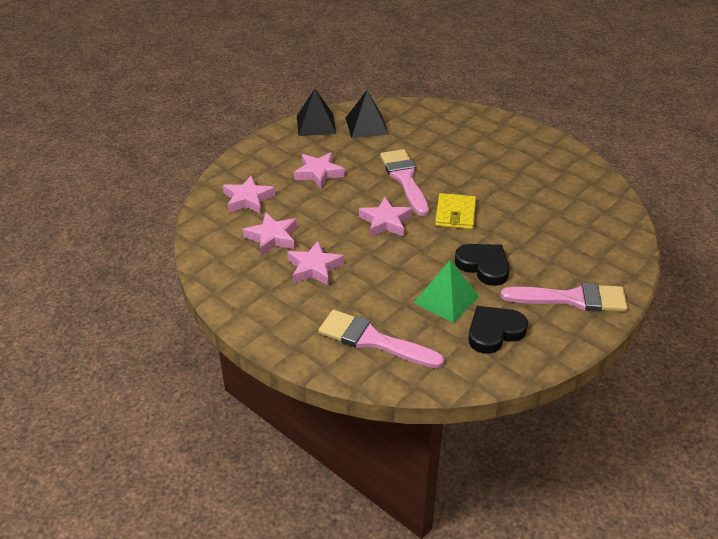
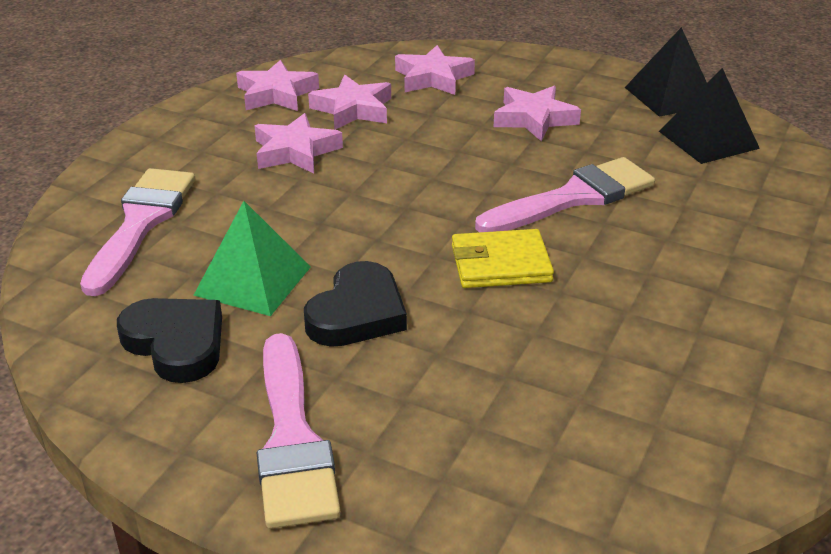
camera: 75 degrees right, 5 degrees down
pink star [359,197,412,237] -> pink star moved to [236,60,319,111]

